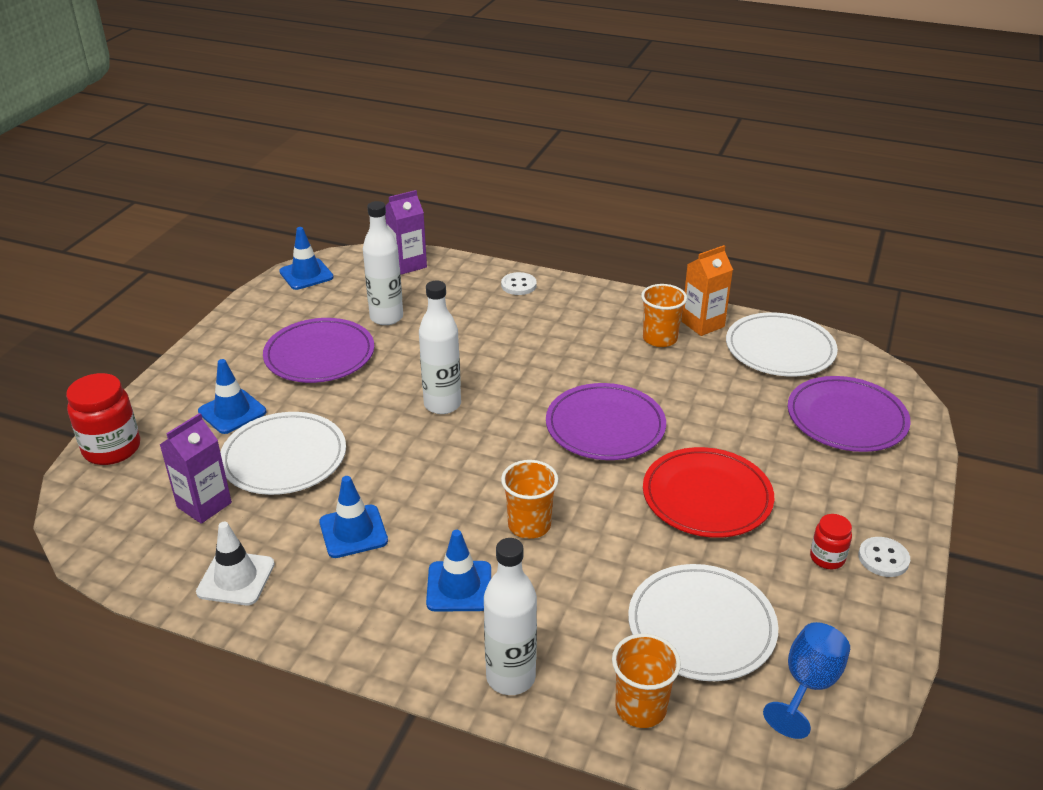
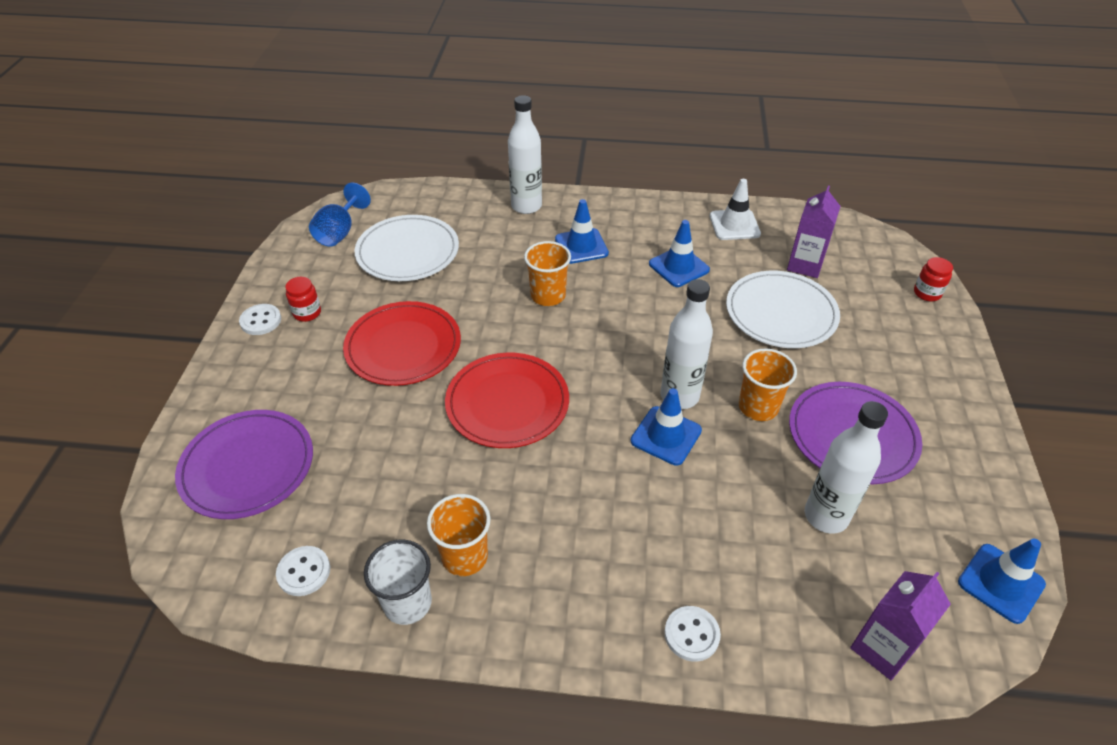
camera: 165 degrees right, 10 degrees up
red jar [66,373,140,465] -> red jar [914,257,953,301], size x0.55
blue traffic cone [198,359,266,434] -> blue traffic cone moved to [631,388,702,465]
purple plate [546,383,666,460] -> red plate [445,353,569,448]
orange cup [612,633,681,728] -> orange cup moved to [739,349,797,421]
orange carton [681,245,733,336] -> white cup [364,540,432,625]
white plate [726,312,838,376] -> white button [276,546,330,596]

